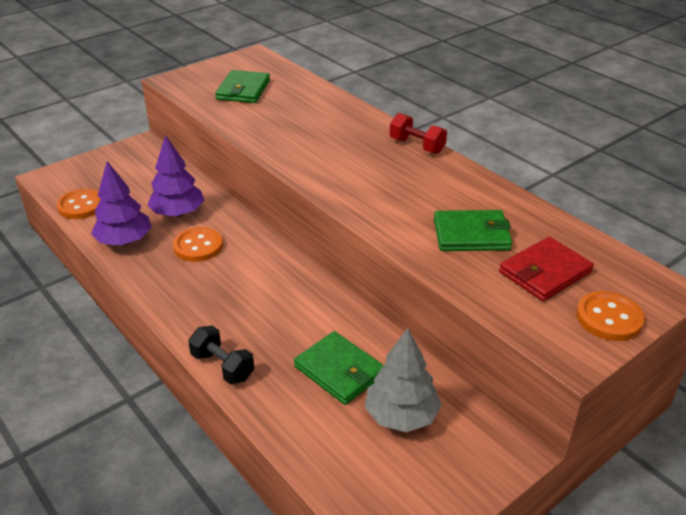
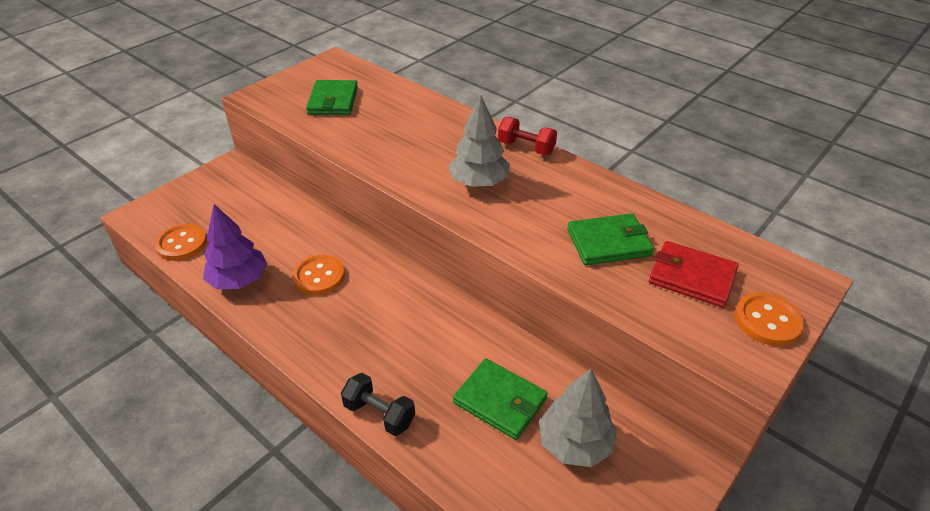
camera: 10 degrees left, 5 degrees up
purple tree [147,135,204,217] -> none
red wallet [499,237,594,301] -> red wallet turned 75 degrees clockwise [649,241,739,308]
none -> grey tree [448,95,510,187]

